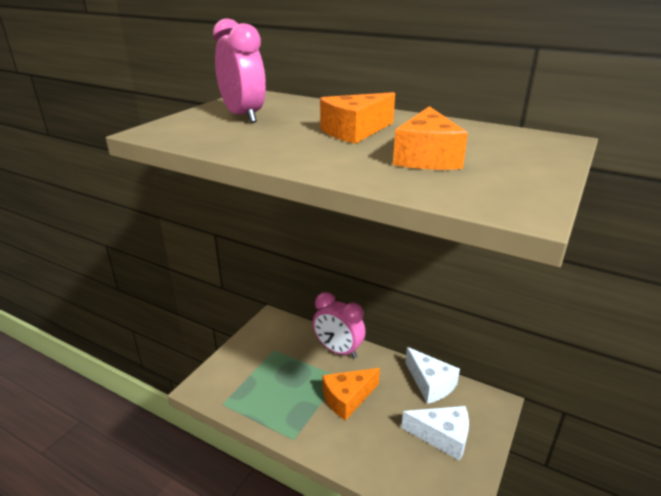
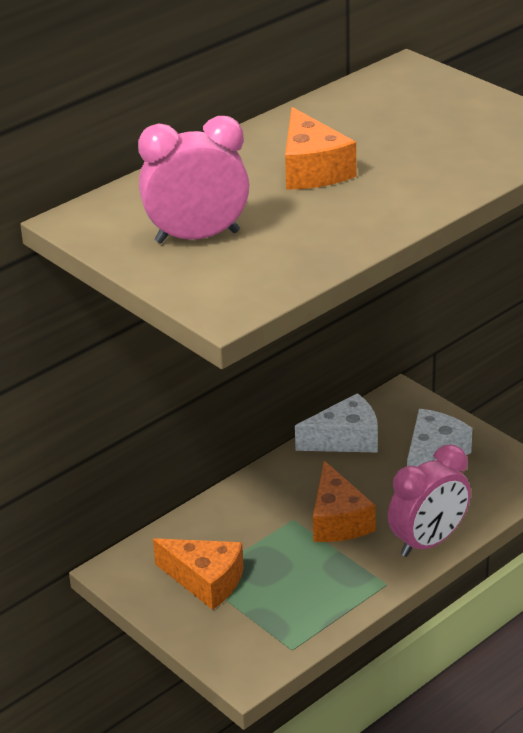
camera: 70 degrees left, 5 degrees up
pink clock [313,292,366,358] -> pink clock moved to [388,444,471,557]
orange cheese [393,106,468,170] -> orange cheese moved to [153,538,244,610]

